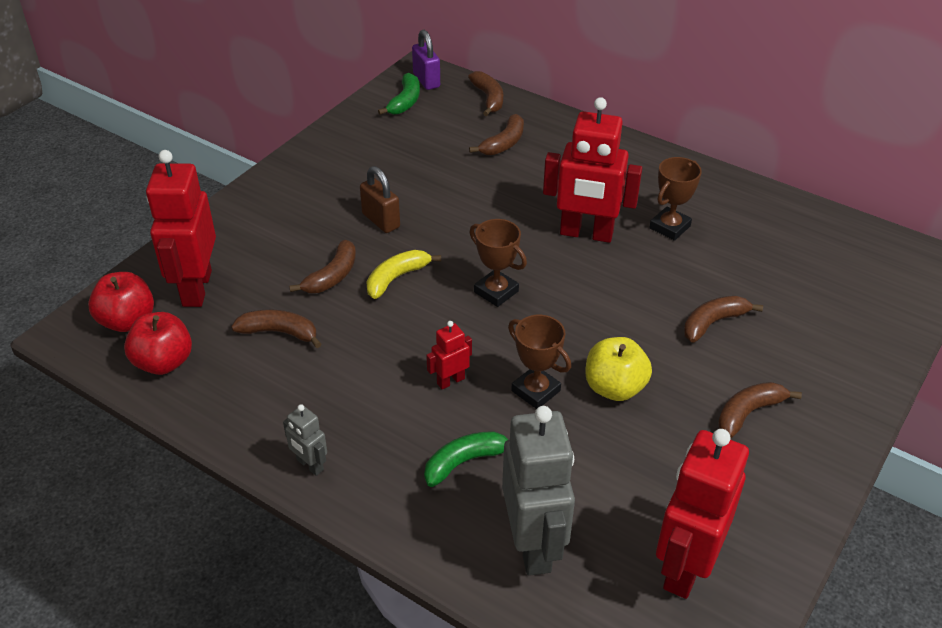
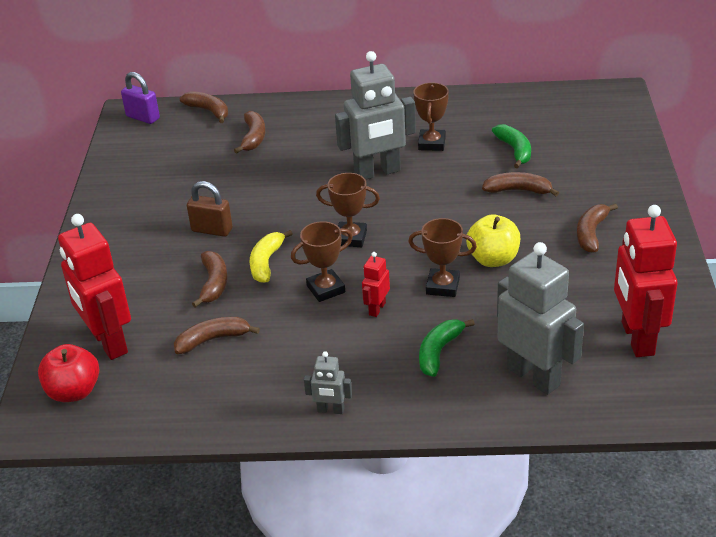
camera: 30 degrees left, 5 degrees down
red apple [124,312,192,375] -> none
green banana [378,73,420,115] -> green banana moved to [492,124,531,168]
red robot [543,97,642,243] -> grey robot [335,51,416,180]
brown banana [684,296,763,343] -> brown banana turned 75 degrees clockwise [482,172,559,196]
none -> brown trophy [291,221,353,302]

